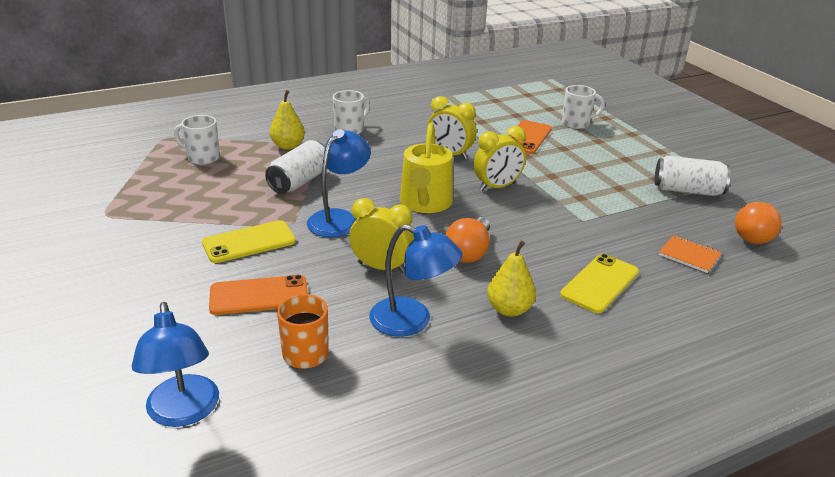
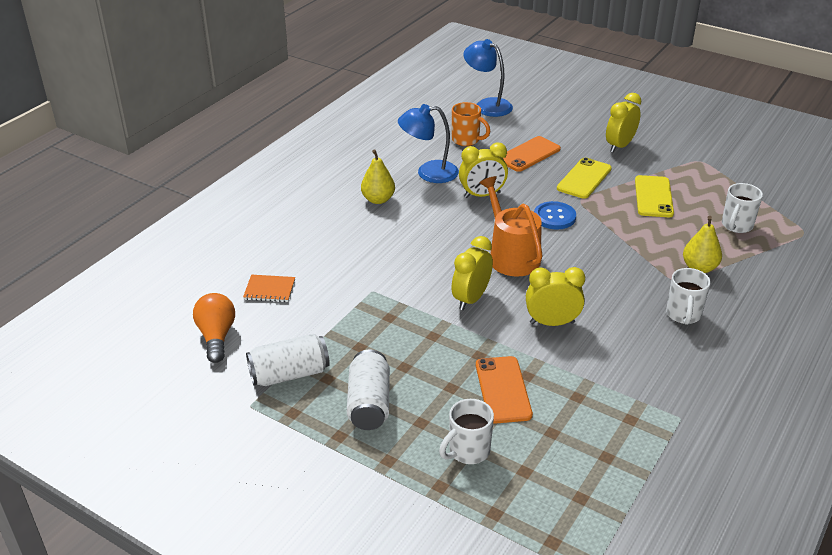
camera: 150 degrees right, 5 degrees up
white mug [174,115,220,165] -> white mug turned 135 degrees clockwise [722,183,763,233]
white can [265,140,325,194] -> white can moved to [347,350,390,430]
blue lamp [307,129,371,238] -> blue button [534,201,576,230]
yellow watering can [400,123,453,213] -> orange watering can [480,176,543,277]
orange light bulb [445,217,490,263] -> none
yellow phone [560,254,639,313] -> yellow phone moved to [635,175,674,217]
none -> yellow clock [606,93,641,153]

